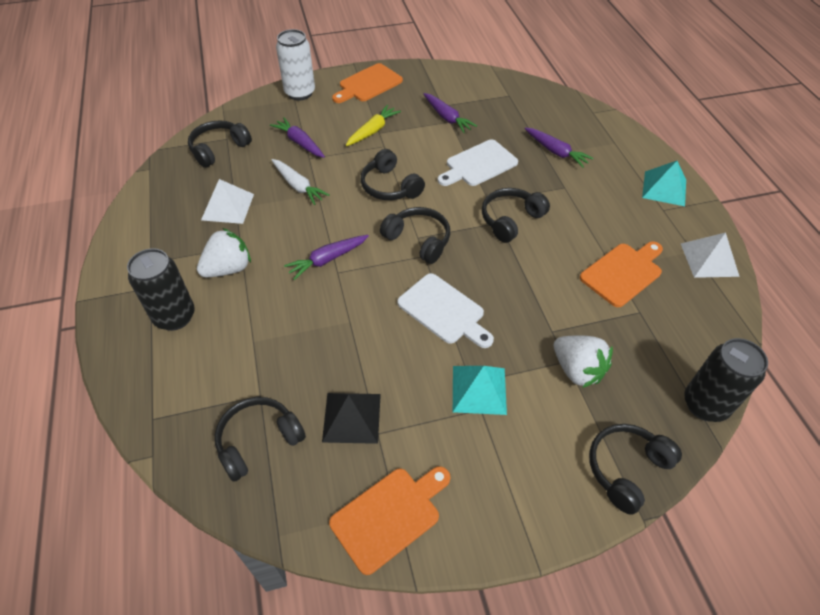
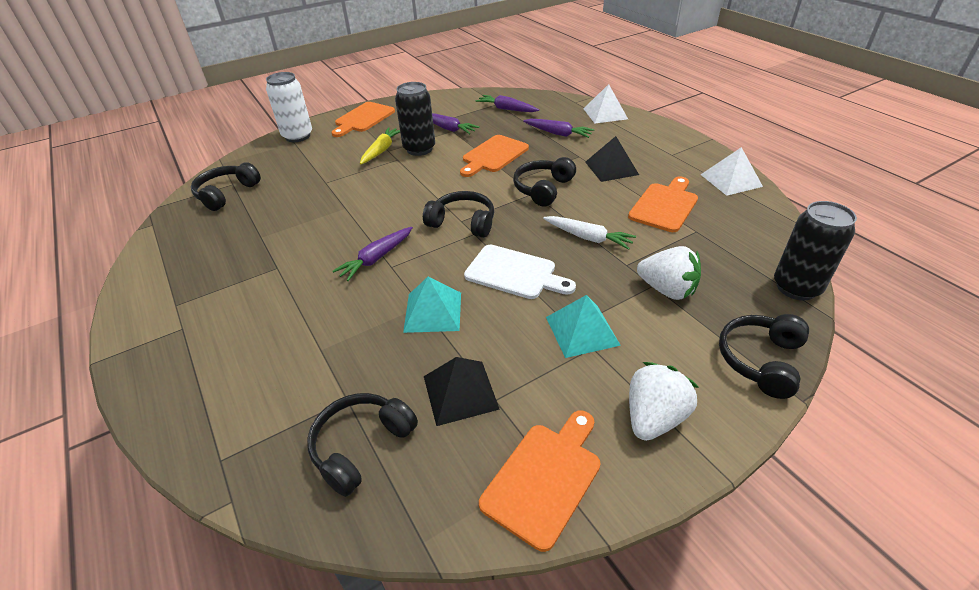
camera: 15 degrees left, 10 degrees down
black can [127,248,195,331] -> black can moved to [395,82,435,156]
white strawberry [197,228,251,277] -> white strawberry moved to [629,362,698,441]
white pyramid [201,179,254,224] -> white pyramid moved to [583,84,628,123]
purple carrot [270,117,325,158] -> purple carrot moved to [476,95,539,112]
white carrot [272,159,330,205] -> white carrot moved to [543,216,636,250]
black headphones [360,149,425,200] -> none
white cutting board [438,139,518,186] -> orange cutting board [460,135,529,177]
turquoise pyramid [642,161,686,206] -> turquoise pyramid moved to [403,277,461,333]
none -> black pyramid [585,136,639,182]

